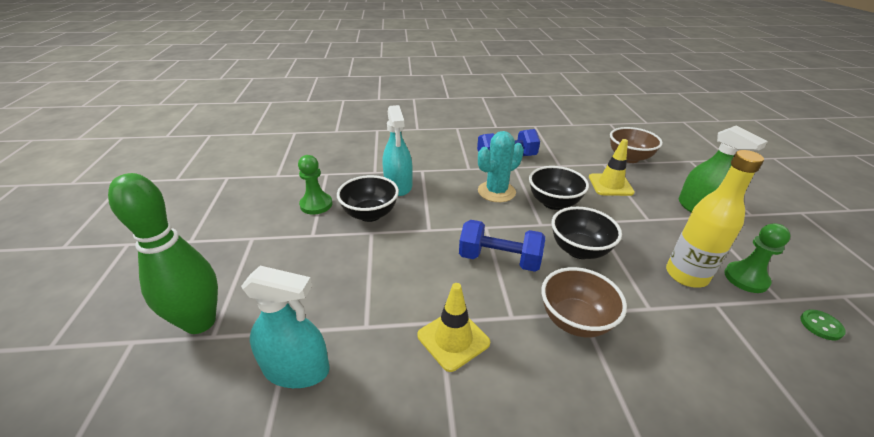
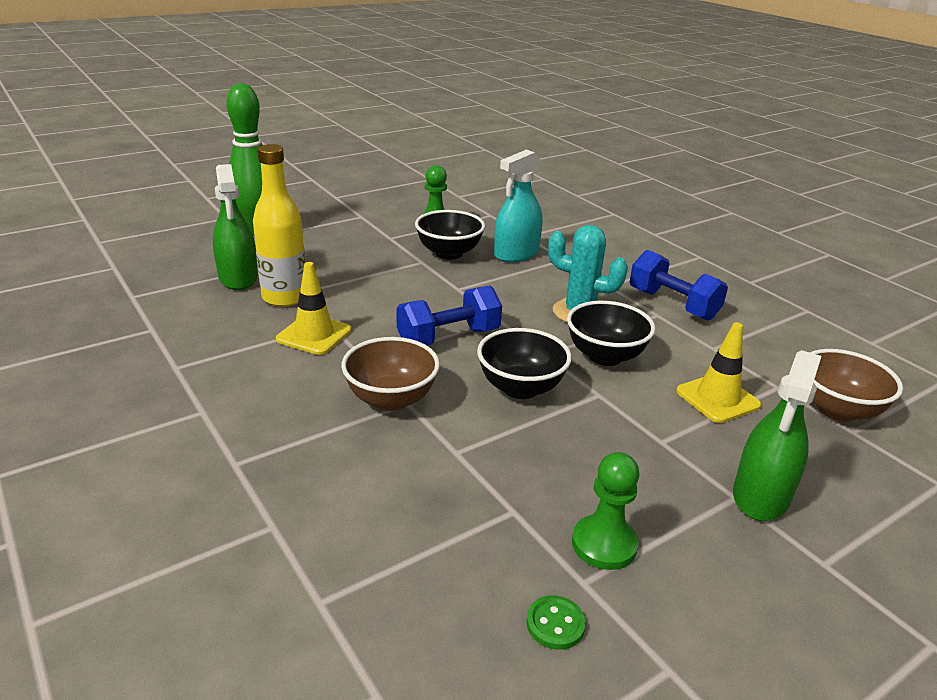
camera: 60 degrees right, 5 degrees down
turquoise spray bottle [241,266,330,388] -> green spray bottle [213,164,258,290]
blue dumbbell [459,220,545,272] -> blue dumbbell turned 75 degrees clockwise [397,286,502,346]
yellow bottle [666,150,764,288] -> yellow bottle moved to [253,144,305,307]

